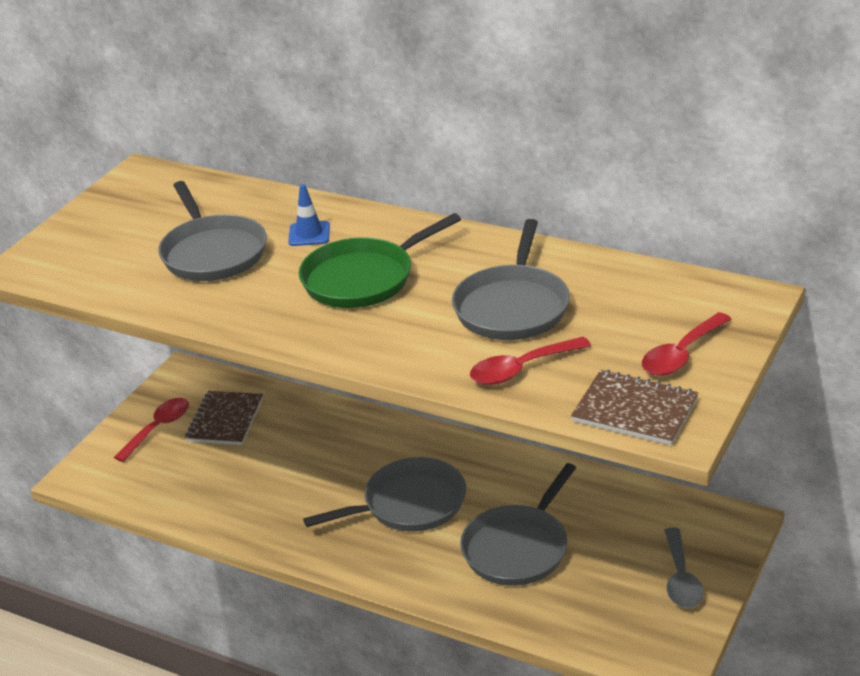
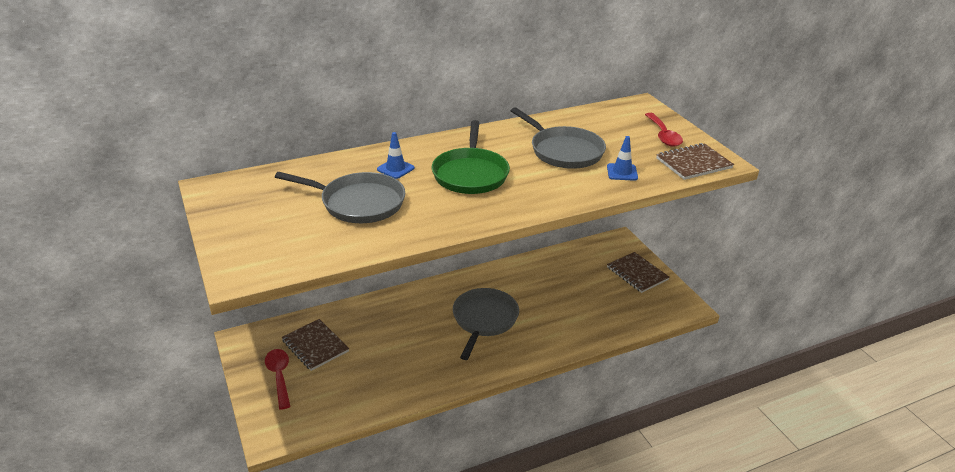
camera: 55 degrees left, 0 degrees up
grey pan [460,463,576,586] -> none
red spoon [470,337,591,385] -> blue traffic cone [607,136,638,181]
grey spoon [664,527,704,608] -> brown notebook [607,252,670,293]

